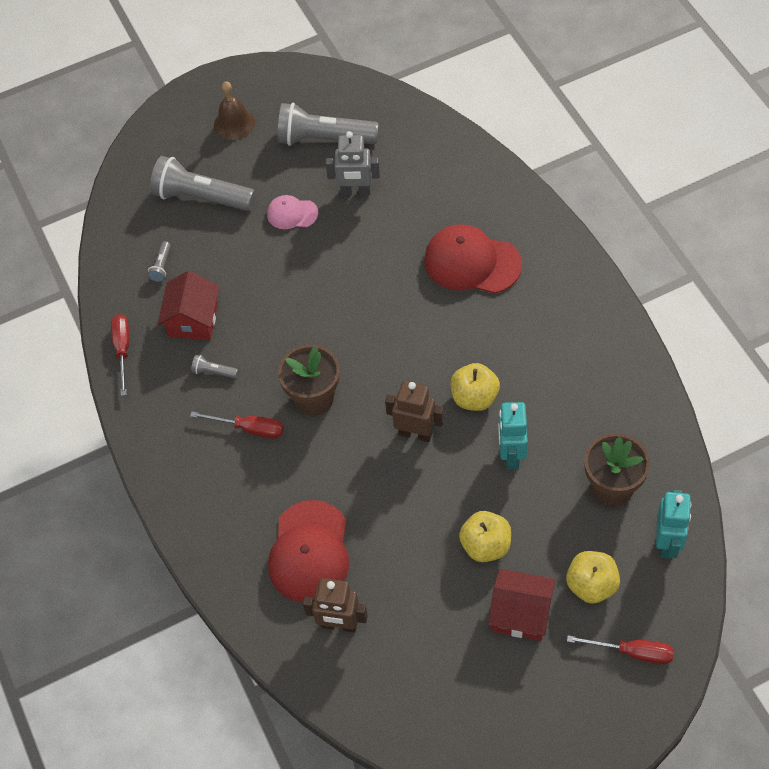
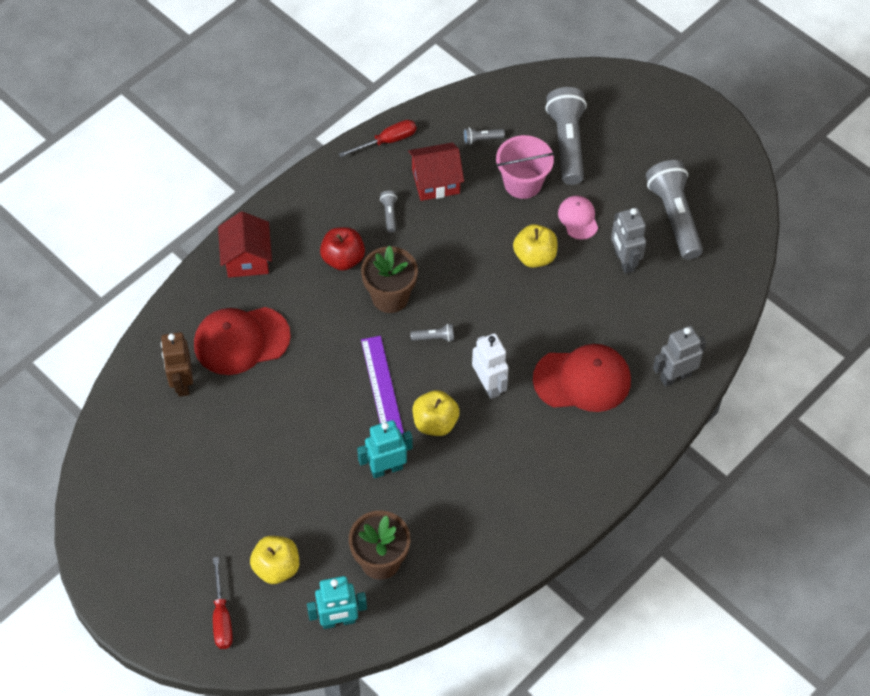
camera: 65 degrees right, 0 degrees up
red screwdriver [190,411,284,439] -> red apple [320,227,365,271]
brown bell [214,81,255,140] -> none
brown robot [385,381,444,442] -> purple ruler [361,336,404,435]
red cap [424,224,522,294] -> red cap turned 90 degrees clockwise [533,344,631,412]
yellow apple [459,511,511,562] -> yellow apple moved to [513,224,558,268]
red house [488,569,555,641] -> red house moved to [218,211,272,278]
none -> grey flashlight [410,324,454,342]
none -> white robot [472,333,509,399]
none -> pink bucket [496,135,554,199]
none -> grey robot [653,326,706,387]

